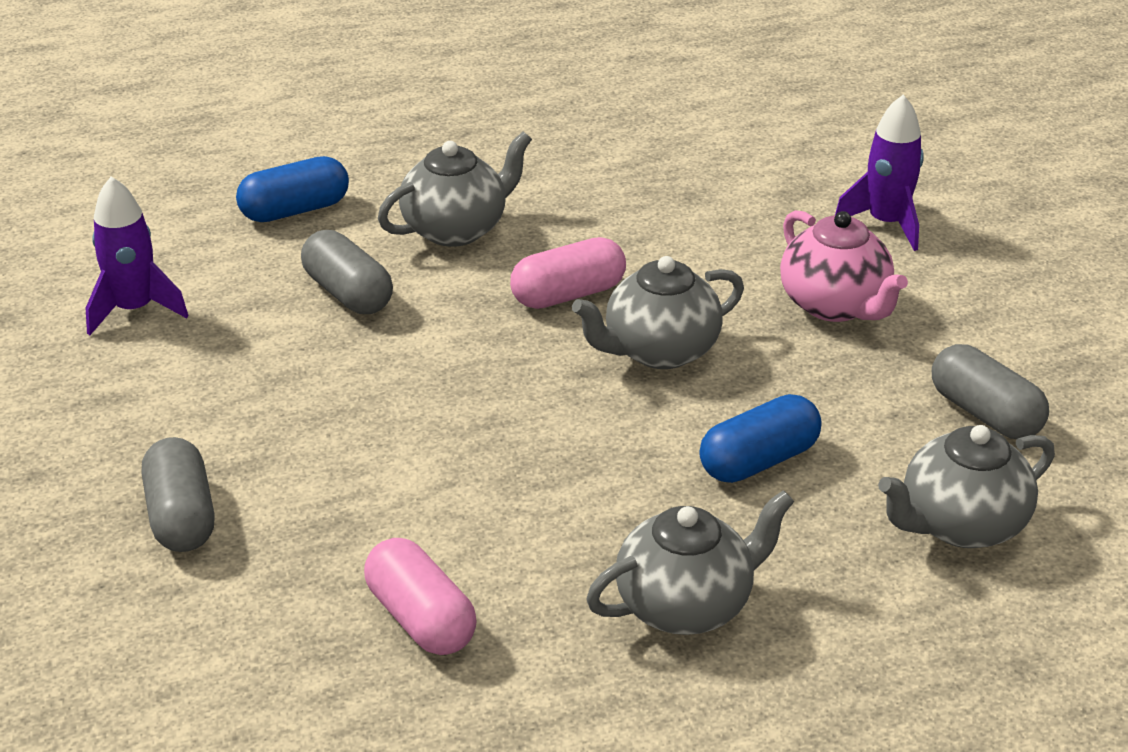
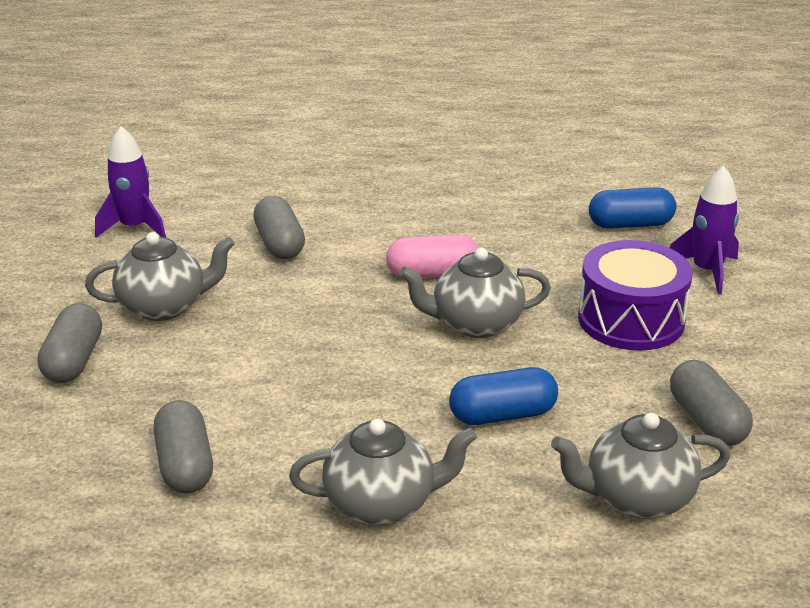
camera: 20 degrees right, 5 degrees down
blue capsule [236,156,349,222] -> blue capsule moved to [589,187,676,229]
pink capsule [364,538,477,655] -> grey capsule [153,400,213,493]
grey teapot [378,132,532,247] -> grey teapot moved to [85,232,235,321]
pink teapot [780,210,908,322] -> purple drum [578,240,693,351]

